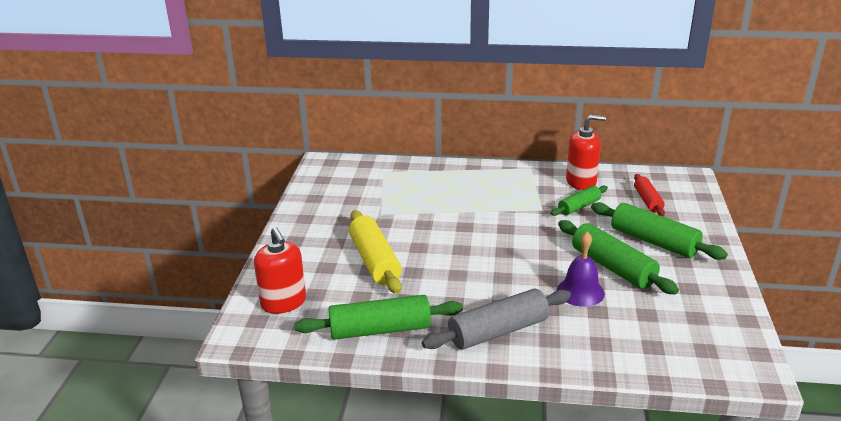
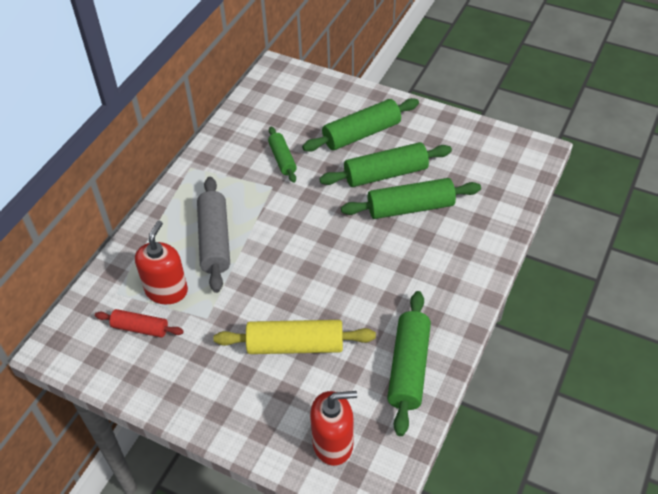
camera: 70 degrees left, 20 degrees up
grey rolling pin [422,289,571,350] -> grey rolling pin moved to [197,177,230,293]
purple bell [557,232,605,307] -> green rolling pin [341,178,481,219]
red soap dispenser [566,115,606,190] -> red soap dispenser moved to [135,221,188,304]
red rolling pin [634,174,665,216] -> red rolling pin moved to [95,309,184,337]

